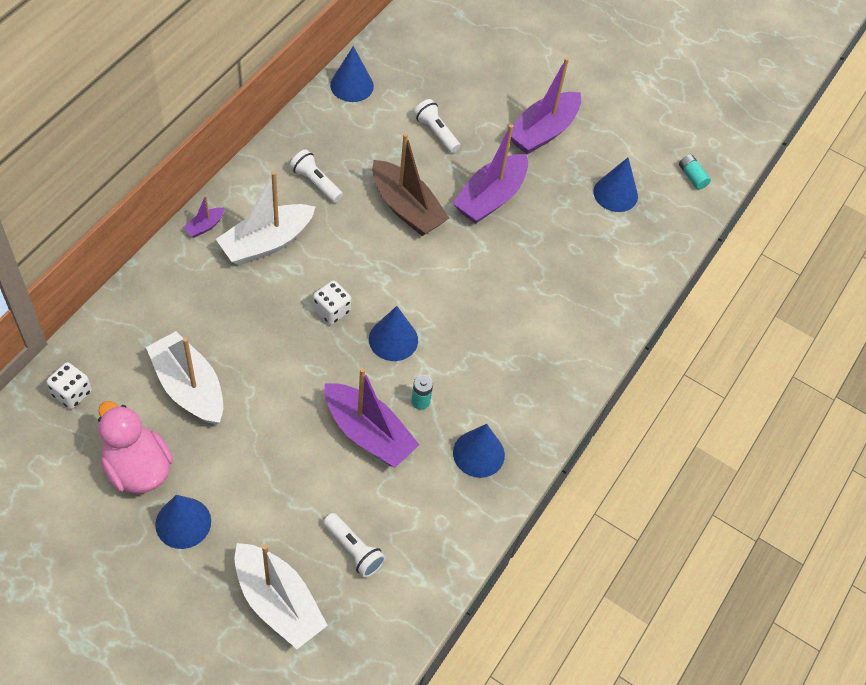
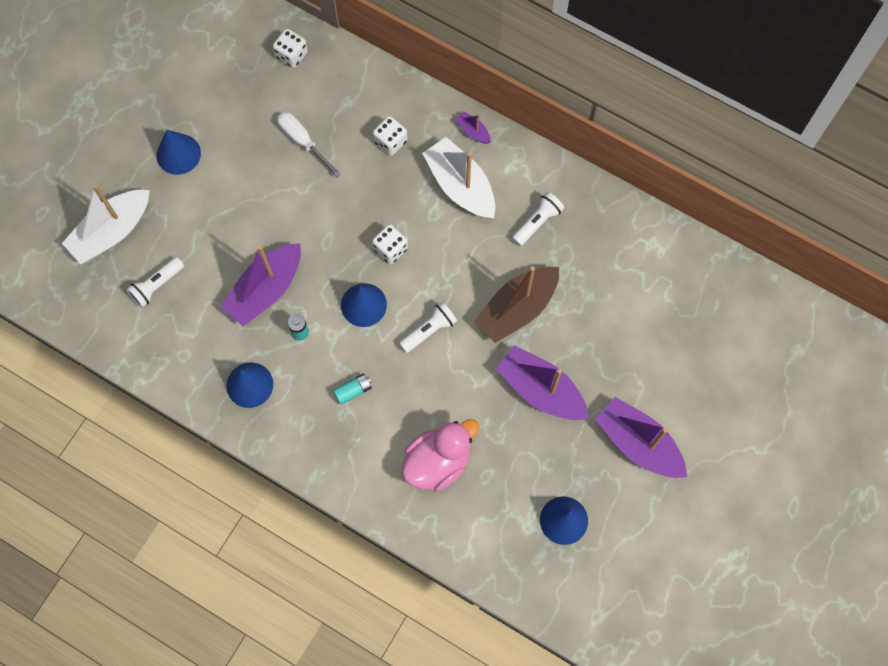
camera: 95 degrees right, 15 degrees up
pink duck [98,401,173,494] -> pink duck moved to [402,419,479,492]
white boat [146,331,223,425] -> white screwdriver [277,112,341,177]
blue cone [330,46,374,102] -> none
white flashlight [414,99,460,153] -> white flashlight moved to [399,302,457,353]
turquoise battery [679,154,711,190] -> turquoise battery moved to [333,373,372,405]
none -> white dice [373,116,408,156]

